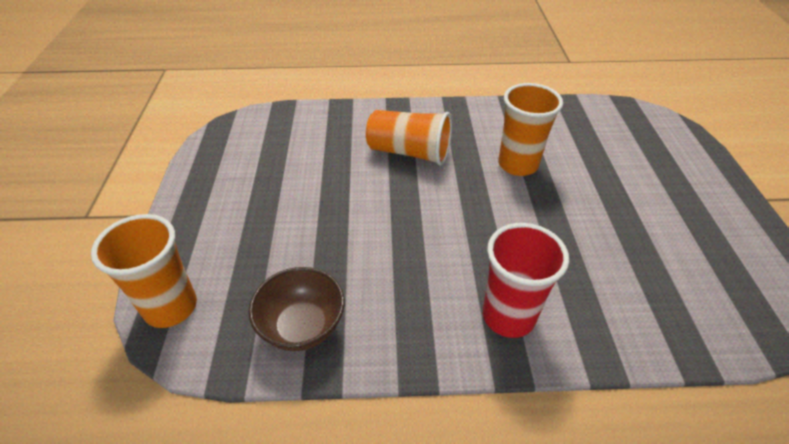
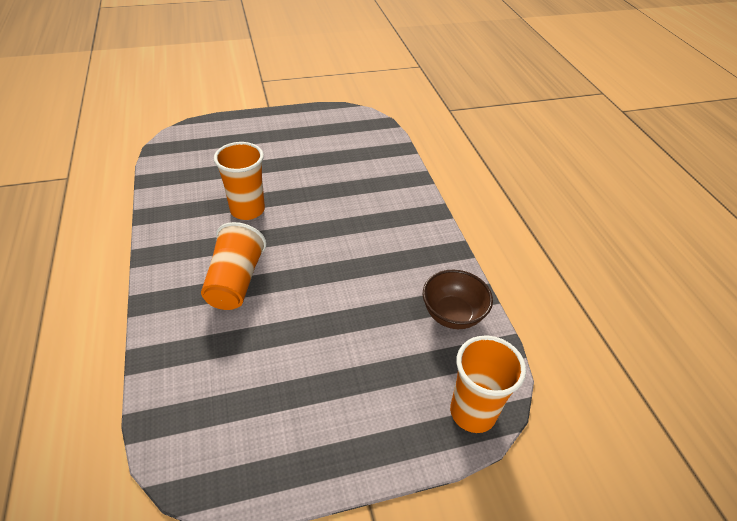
camera: 105 degrees left, 0 degrees up
red cup [483,223,569,338] -> none

